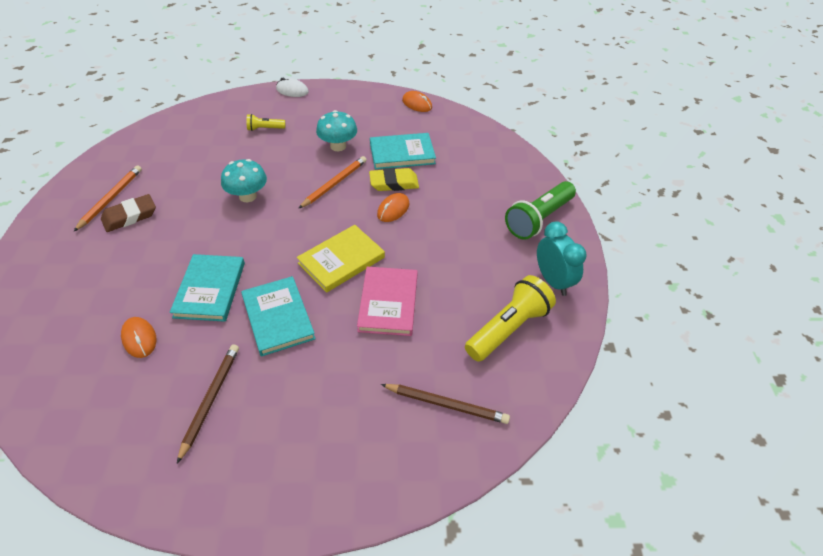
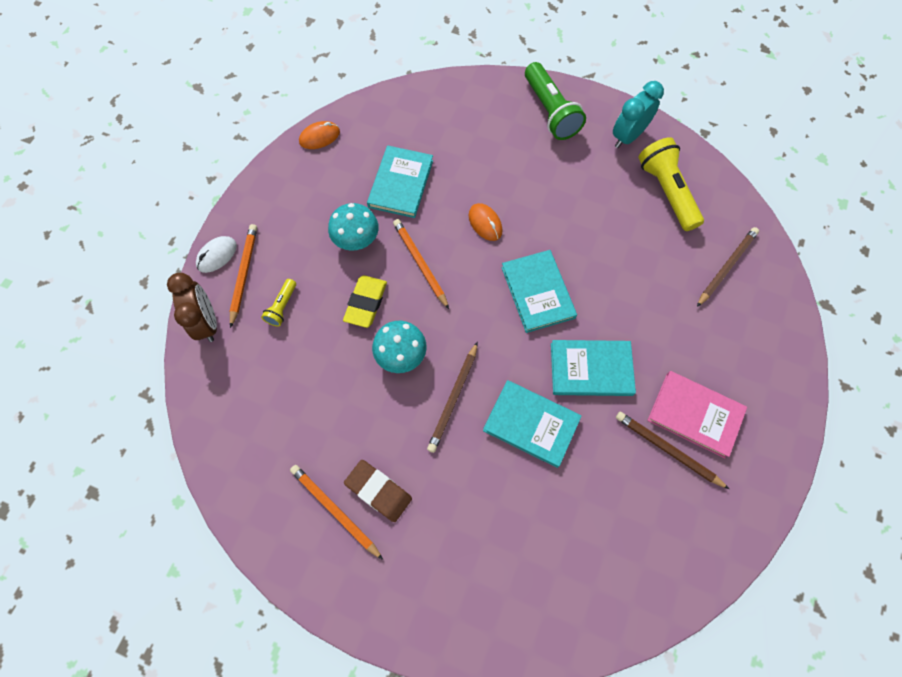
camera: 65 degrees left, 20 degrees up
brown eraser [101,194,156,232] -> brown eraser turned 45 degrees counterclockwise [344,460,412,522]
orange mouse [121,317,156,358] -> none
yellow book [297,225,385,293] -> turquoise book [501,250,577,333]
pink book [357,267,418,336] -> pink book moved to [647,371,747,458]
yellow eraser [369,168,419,191] -> yellow eraser moved to [343,275,387,328]
turquoise clock [537,221,587,296] -> turquoise clock turned 45 degrees counterclockwise [613,81,664,148]
none -> brown clock [167,273,217,342]
none -> orange pencil [229,224,257,328]
none -> brown pencil [427,342,478,453]

